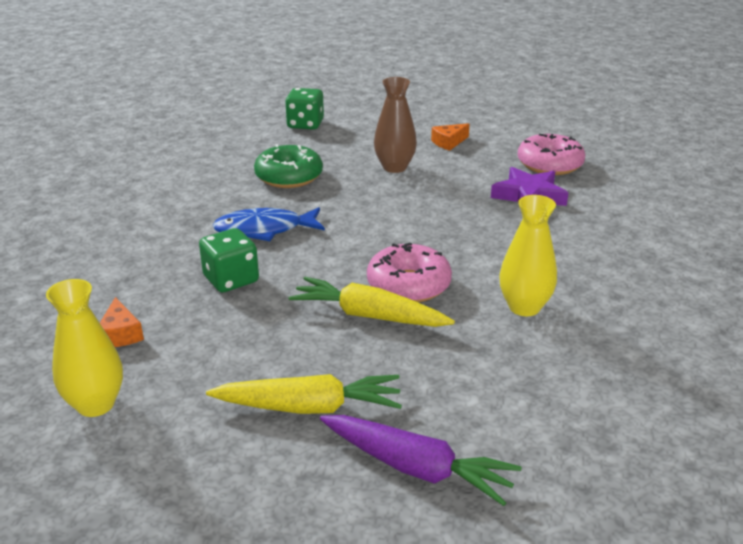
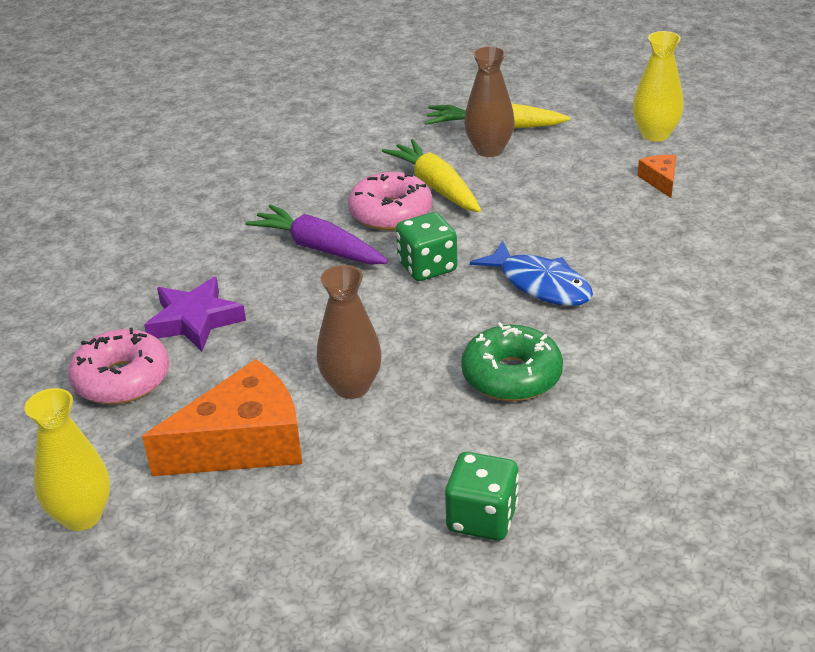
camera: 170 degrees left, 5 degrees up
green dice [199,228,259,292] -> green dice moved to [396,212,457,281]
blue fish [213,207,325,241] -> blue fish turned 45 degrees clockwise [470,240,593,306]
yellow carrot [288,277,455,327] -> yellow carrot turned 150 degrees counterclockwise [382,139,481,212]
purple carrot [320,415,522,506] -> purple carrot moved to [245,204,388,264]
orange cheese [431,123,470,151] -> orange cheese [142,359,302,476], size x2.22
yellow vase [500,195,557,316] -> yellow vase moved to [25,388,110,531]
none -> brown vase [464,46,515,157]

